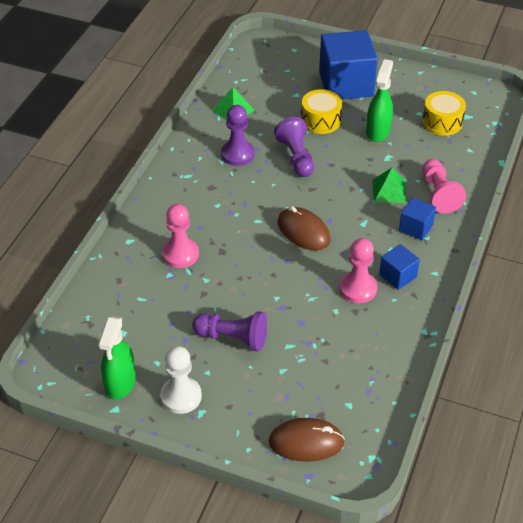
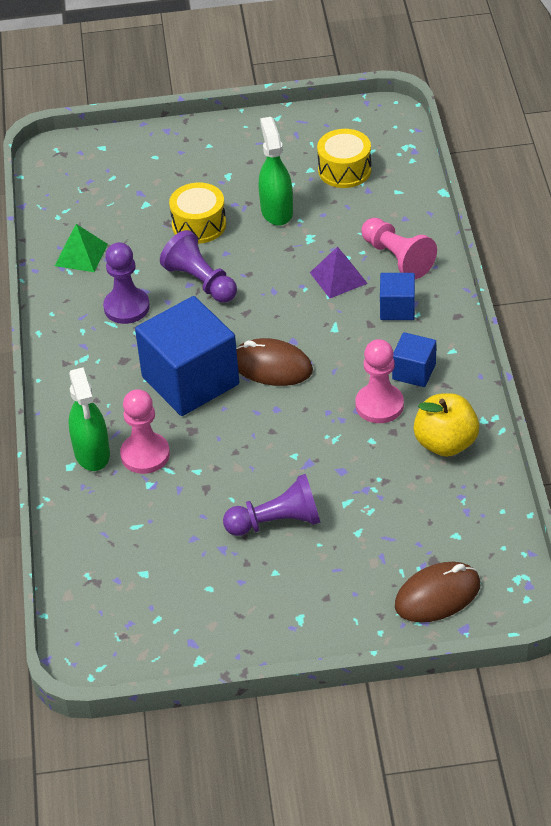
camera: 25 degrees left, 0 degrees up
green spray bottle [98,316,136,400] -> green spray bottle moved to [69,367,110,471]
white pawn [160,346,202,414] -> none
blue cube [319,30,378,99] -> blue cube moved to [135,296,239,416]
green pyramid [372,167,407,203] -> purple pyramid [310,247,368,298]
none -> yellow apple [414,393,480,457]

